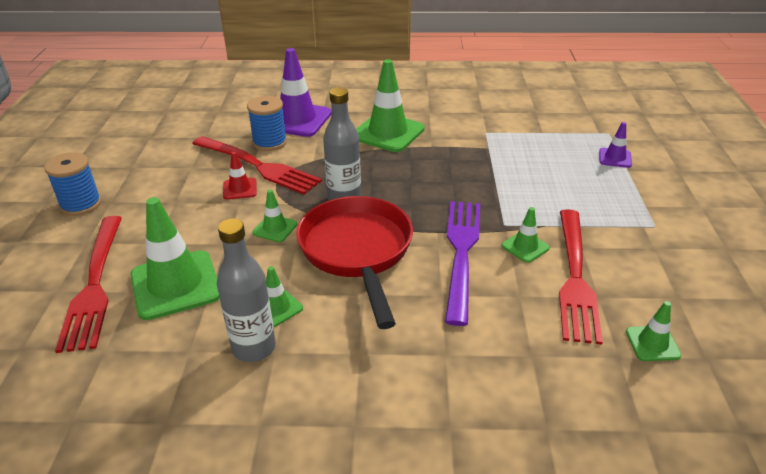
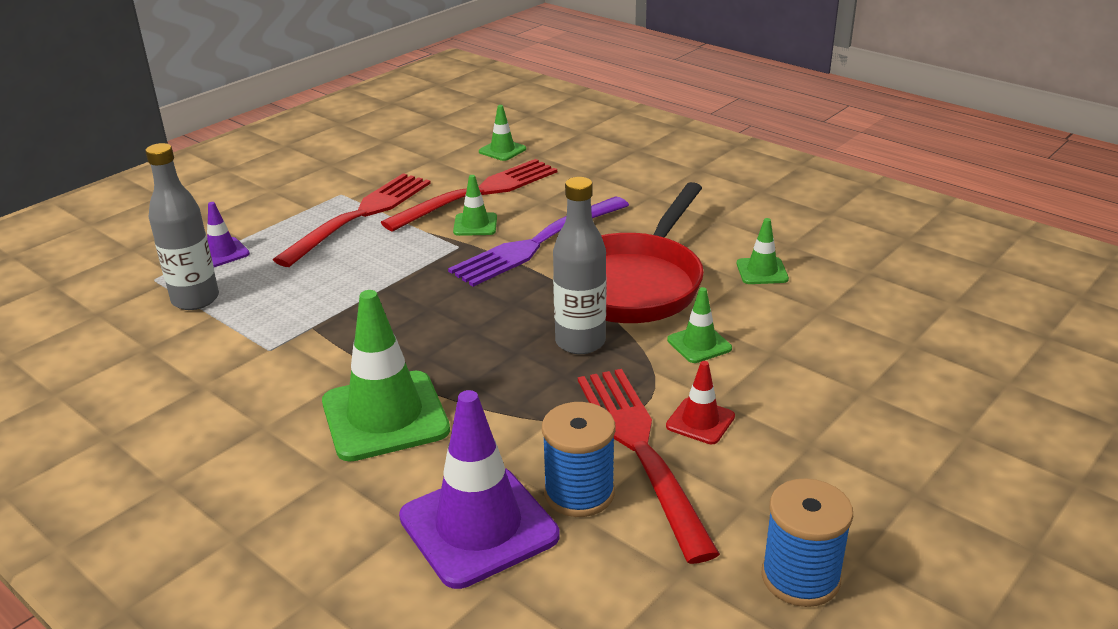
camera: 140 degrees left, 5 degrees down
blue spool [44,152,101,216] -> blue spool moved to [761,478,853,607]
red fork [55,216,122,353] -> red fork moved to [273,173,431,267]
green traffic cone [130,197,220,320] -> none
grey bottle [217,218,276,362] -> grey bottle moved to [145,143,219,310]

